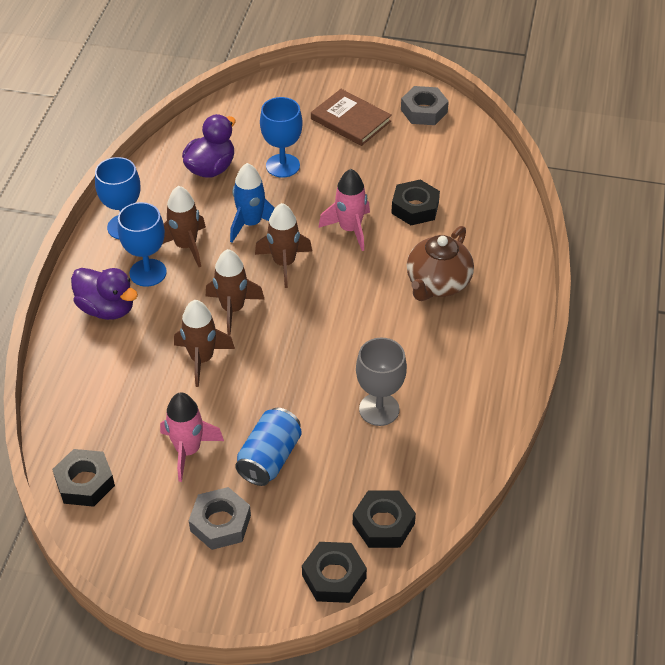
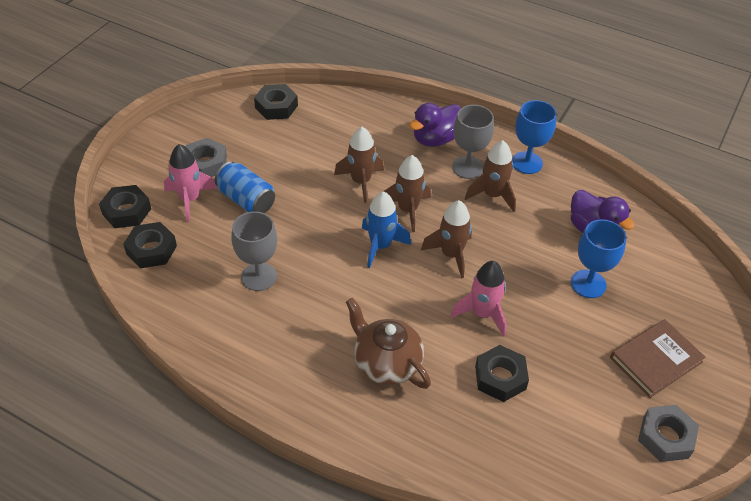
camera: 105 degrees right, 0 degrees up
blue goblet [118,202,167,287] -> grey goblet [452,105,494,179]
pink rocket [160,392,224,482] -> pink rocket moved to [164,144,217,222]
blue rocket [230,163,275,243] -> blue rocket moved to [362,191,411,268]

